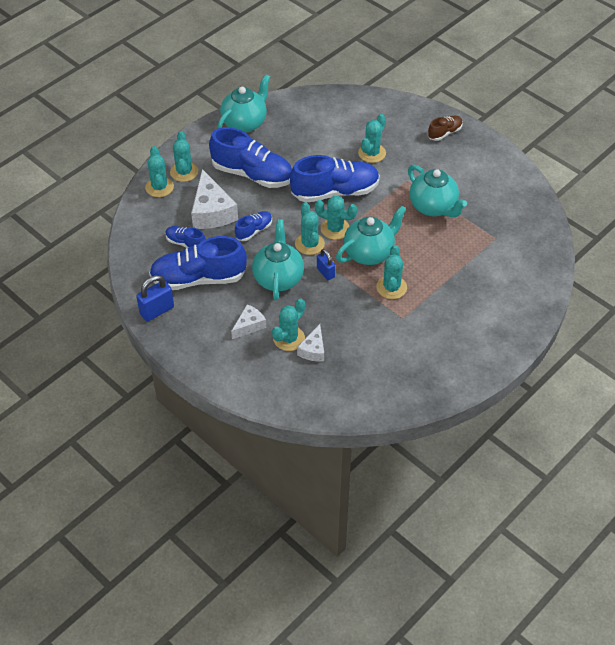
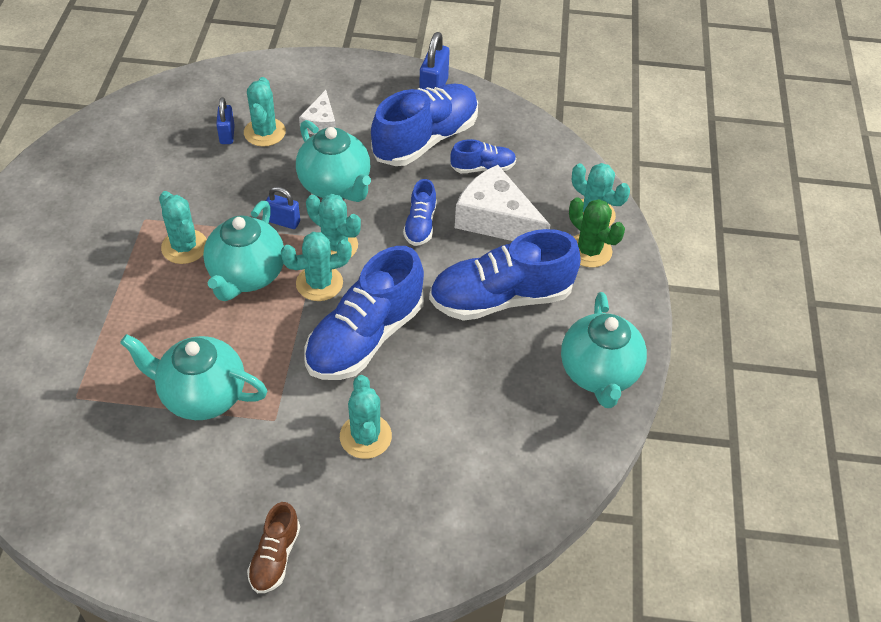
camera: 140 degrees right, 0 degrees up
turquoise cactus [170,131,198,182] -> green cactus [569,197,625,268]
white cheese [297,324,324,362] -> blue padlock [216,97,235,144]

